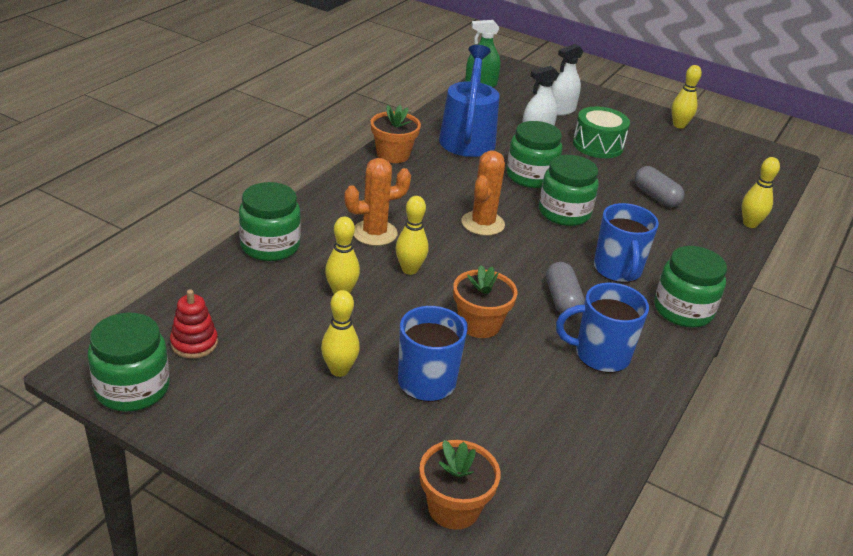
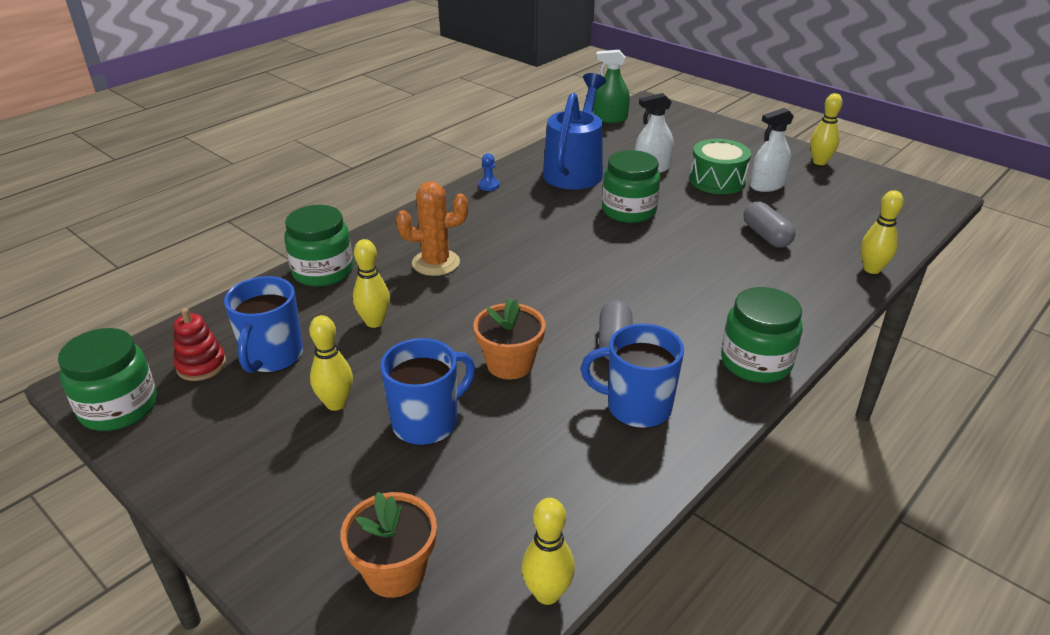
camera: 15 degrees right, 0 degrees up
orange flower pot [371,105,421,163] -> blue pawn [478,153,499,191]
yellow bowling pin [395,196,429,275] -> yellow bowling pin moved to [522,498,575,605]
orange cactus [461,150,505,236] -> none
green jar [539,155,599,226] -> none
white spray bottle [551,44,583,116] -> white spray bottle moved to [750,108,794,192]
blue mug [594,203,659,283] -> blue mug moved to [224,276,303,373]

